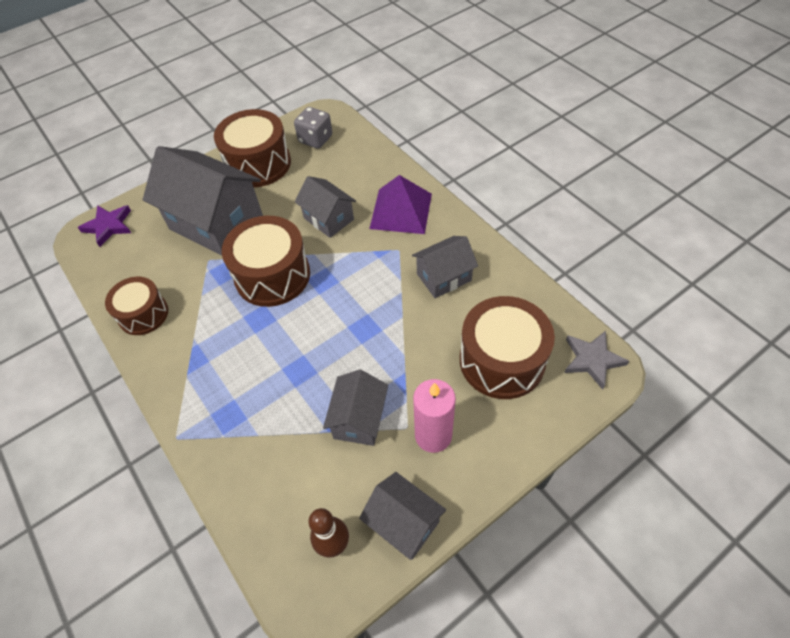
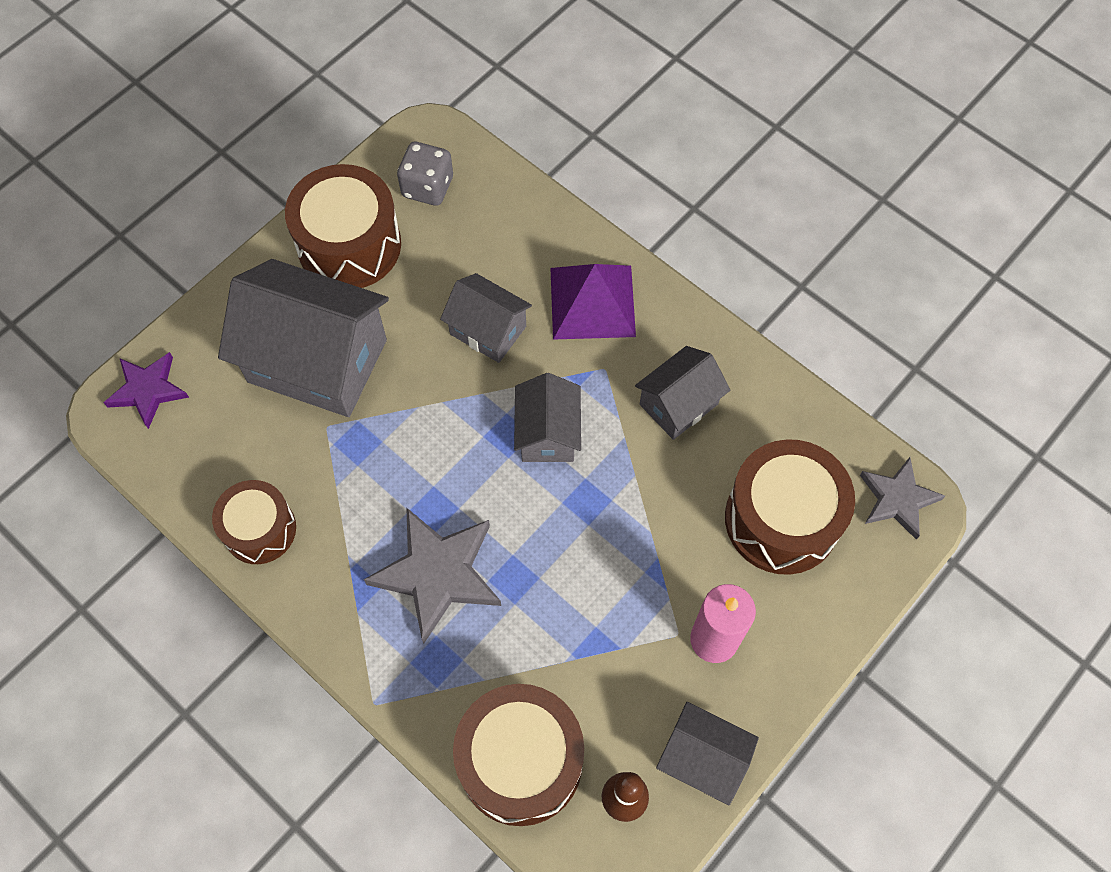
camera: 15 degrees left, 10 degrees up
brown drum [222,216,310,307] -> brown drum moved to [453,684,584,826]
grey house [323,369,388,446] -> grey house moved to [514,373,581,462]
none -> grey star [364,507,501,644]

